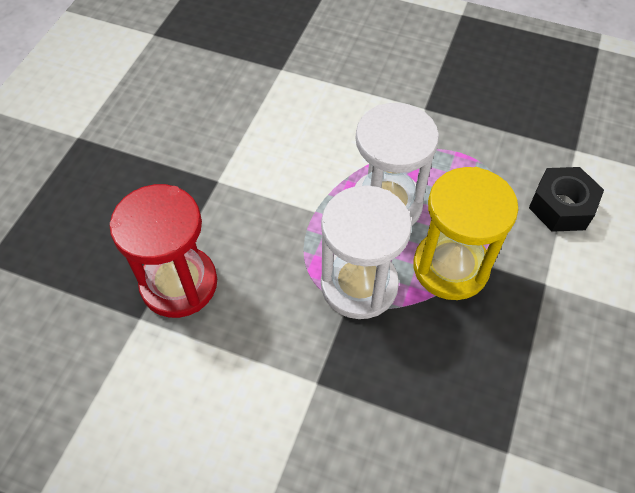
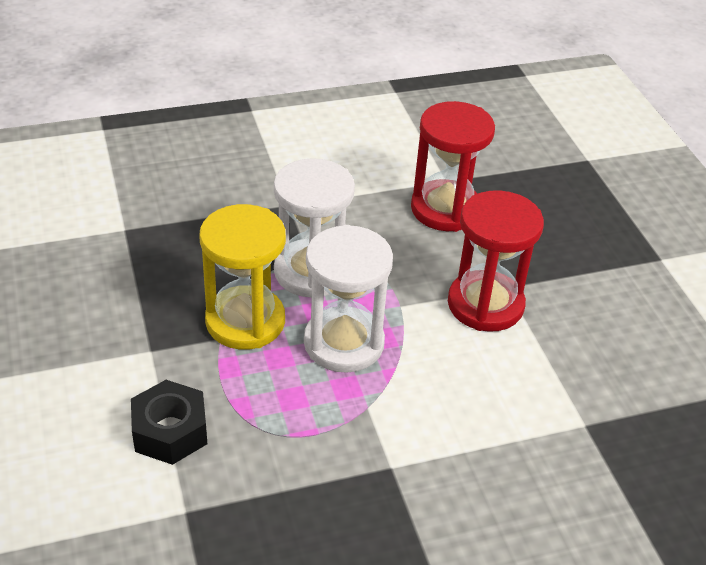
camera: 140 degrees right, 15 degrees down
none -> red hourglass [448,190,544,332]

